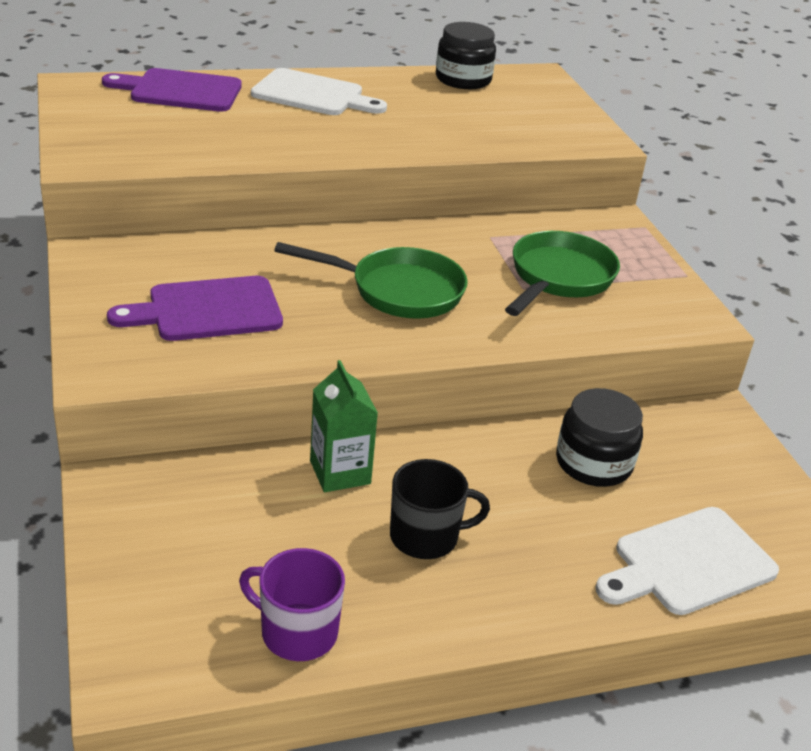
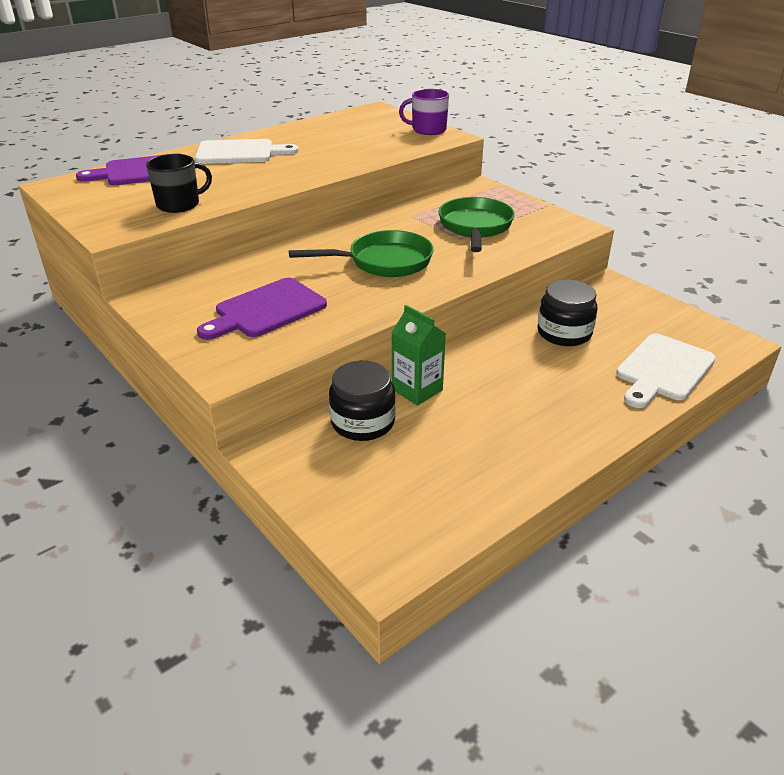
camera: 20 degrees left, 0 degrees up
purple mug [239,548,345,661] -> purple mug moved to [399,89,449,135]
black mug [390,459,490,559] -> black mug moved to [146,154,212,213]
black jar [436,22,496,89] -> black jar moved to [329,361,396,441]

